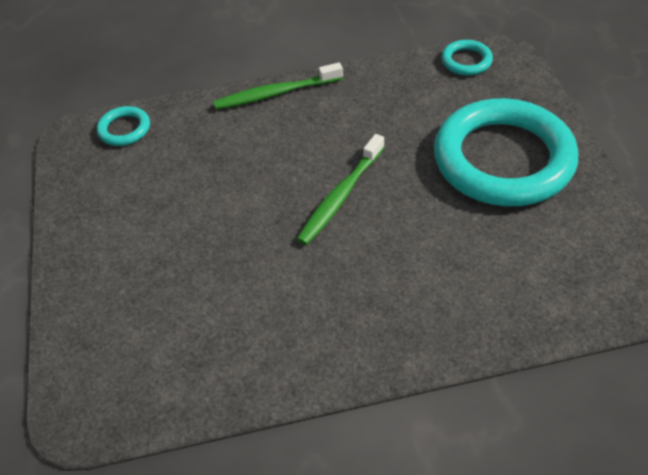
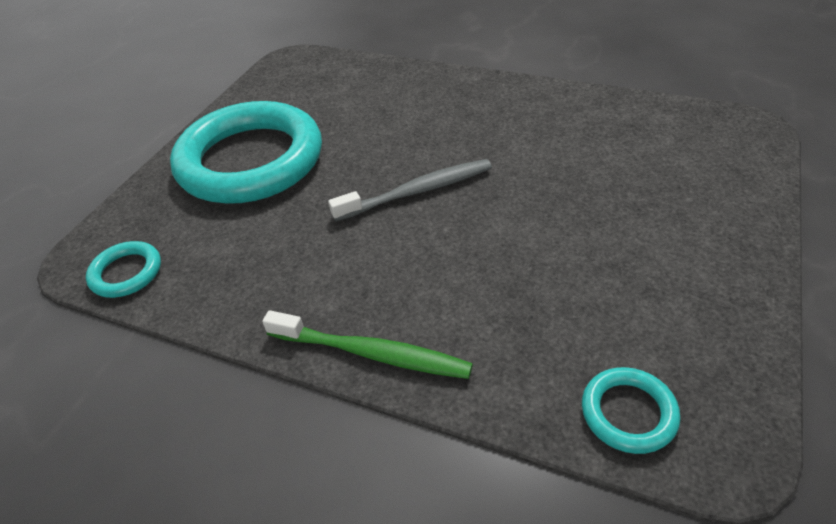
camera: 145 degrees left, 5 degrees down
green toothbrush [297,134,385,245] -> grey toothbrush [328,159,492,221]

